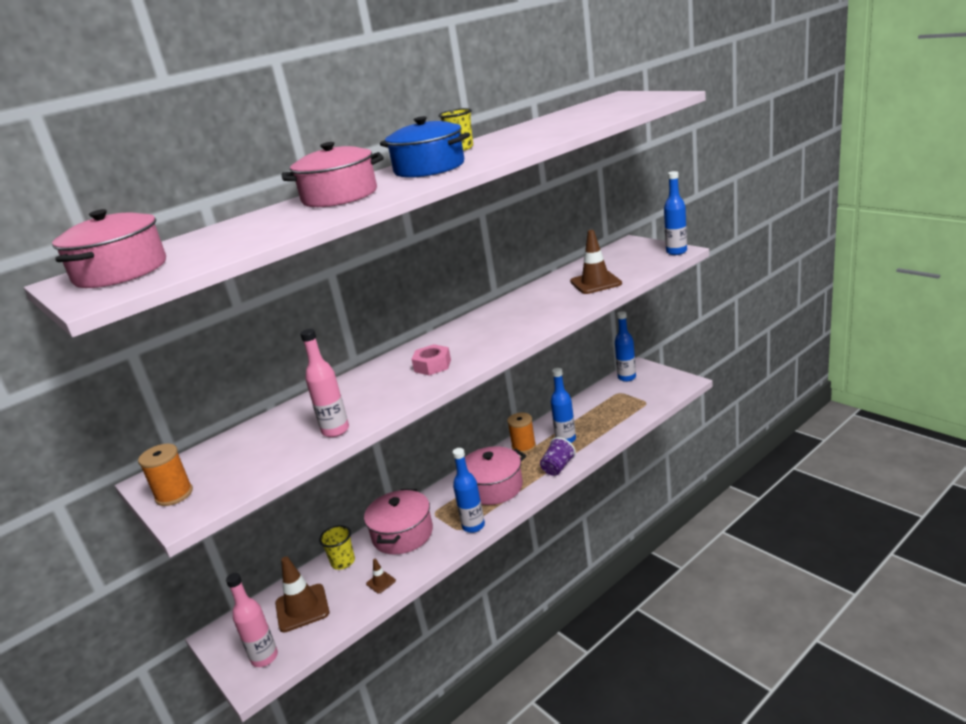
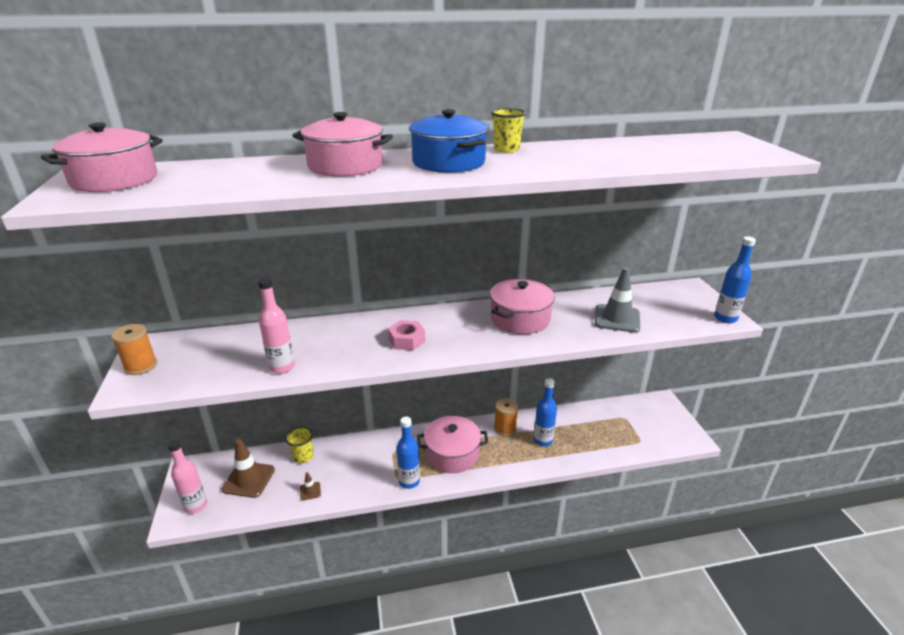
camera: 25 degrees right, 5 degrees up
pink pot [364,489,433,555] -> pink pot moved to [490,279,555,334]
purple cup [540,437,576,476] -> none
brown traffic cone [570,230,622,294] -> grey traffic cone [595,267,640,333]
blue bottle [615,311,636,382] -> none

